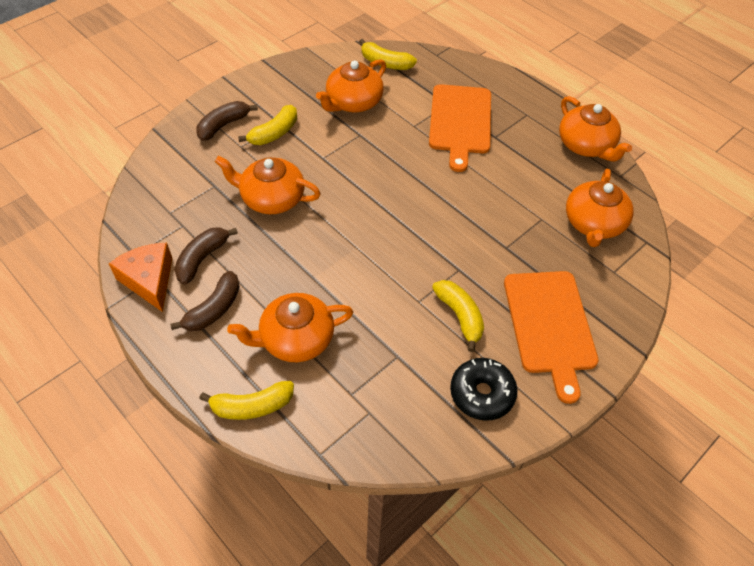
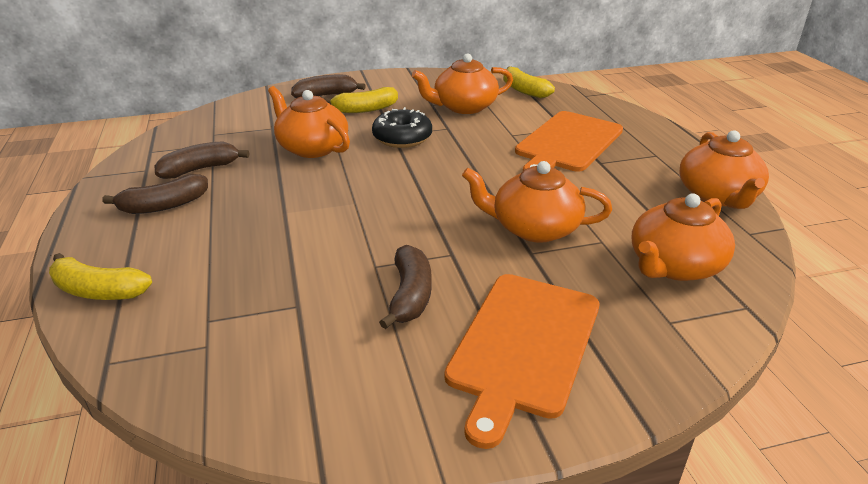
camera: 30 degrees right, 20 degrees down
orange cheese [109,243,173,312] -> none
orange teapot [227,293,353,362] -> orange teapot moved to [462,161,612,243]
yellow banana [432,280,484,352] -> brown banana [379,245,432,329]
black donut [450,358,518,421] -> black donut moved to [372,107,432,148]

